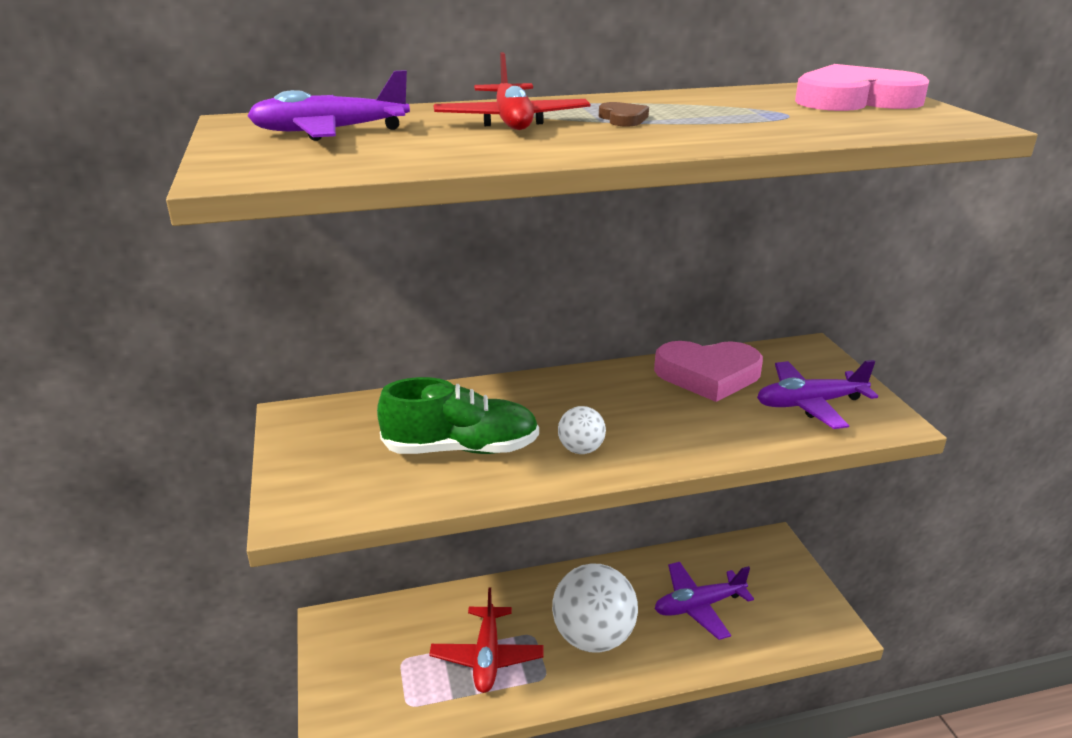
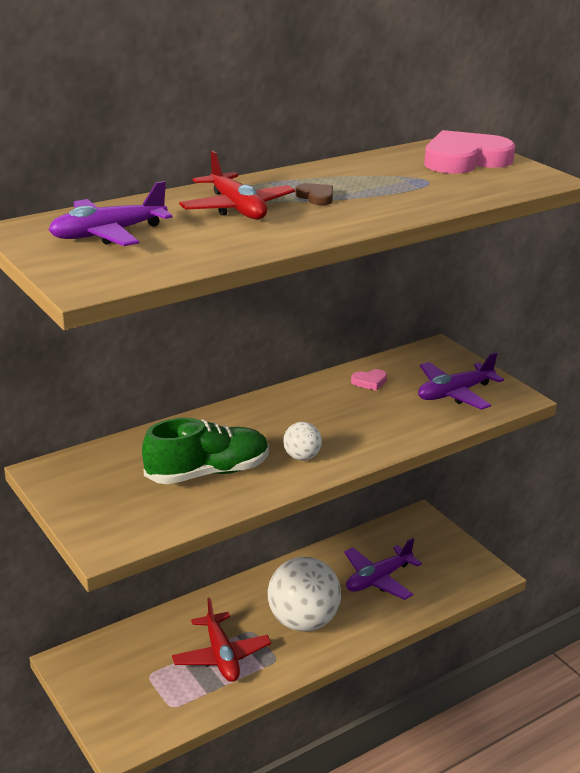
camera: 20 degrees left, 0 degrees up
pink heart [654,341,763,402] -> pink heart [351,369,387,391], size x0.42

